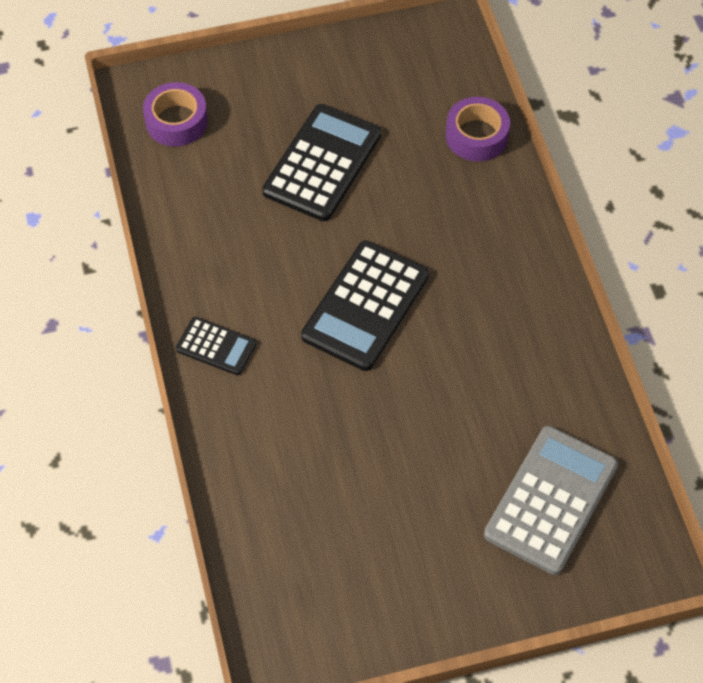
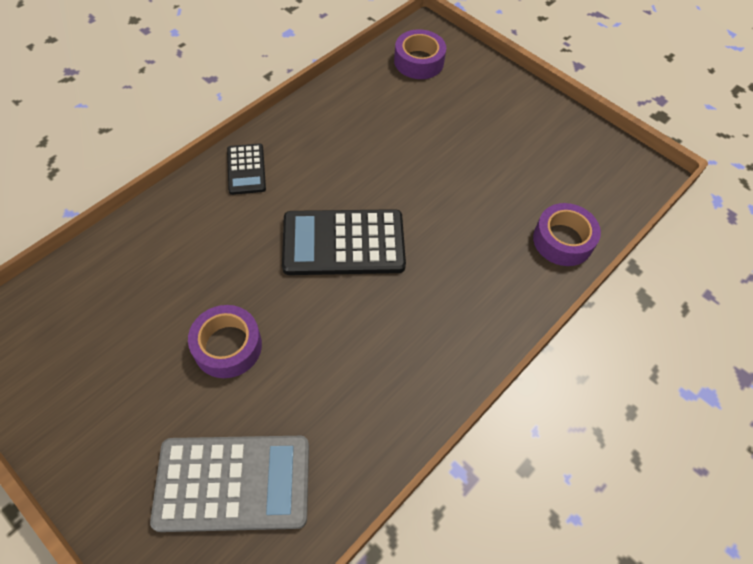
camera: 55 degrees right, 0 degrees up
black calculator [262,104,381,221] -> none
none -> purple tape [188,305,262,378]

